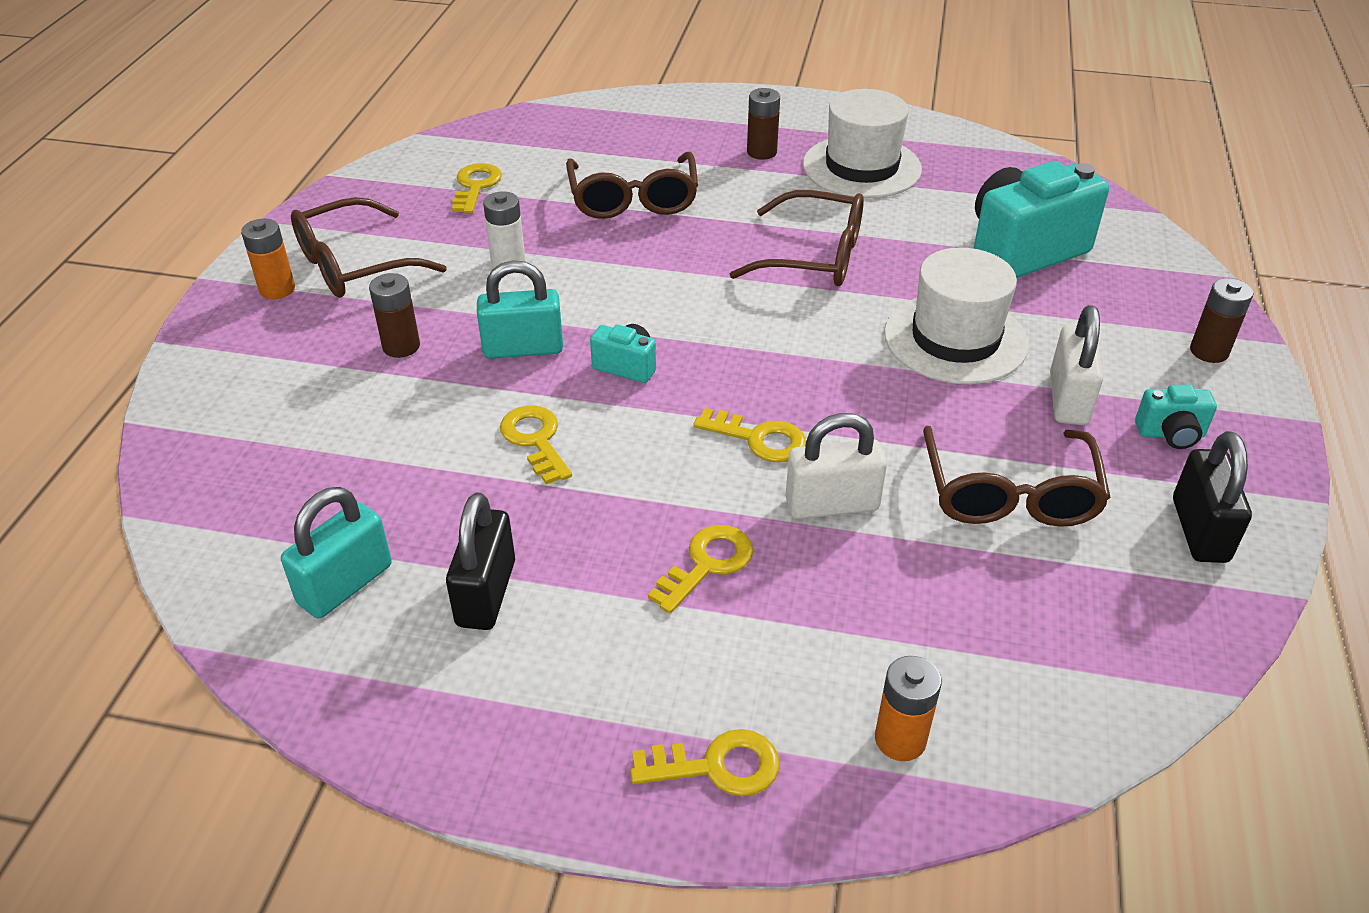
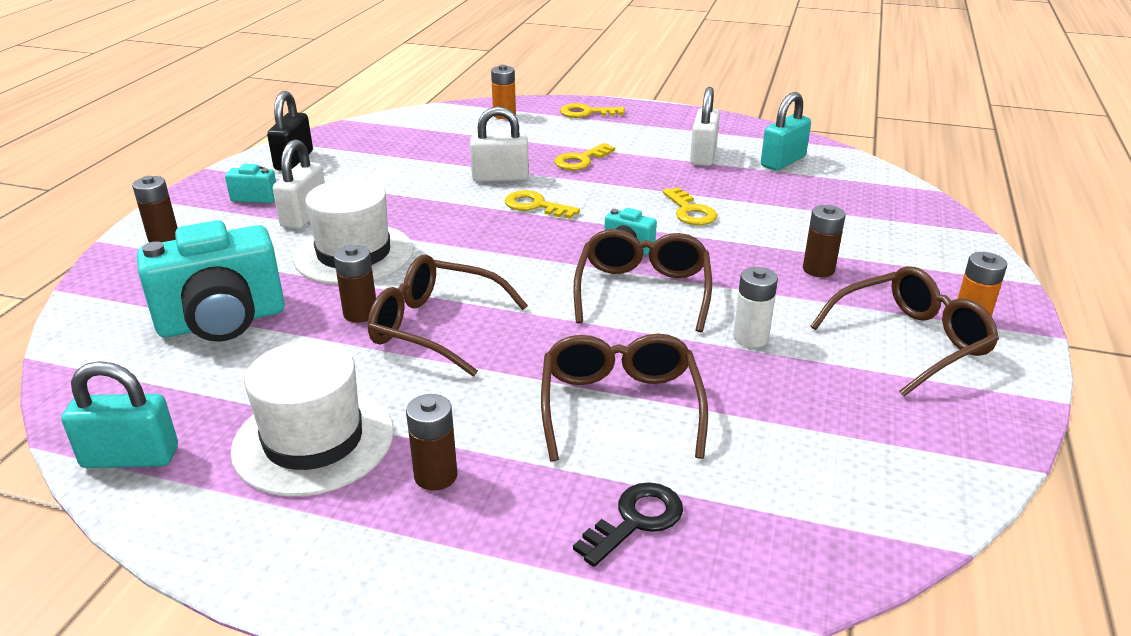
camera: 175 degrees left, 10 degrees down
black padlock [446,492,515,630] -> white padlock [690,87,720,166]
yellow key [452,163,502,213] -> none
turquoise padlock [477,260,563,359] -> turquoise padlock moved to [61,361,178,468]
brown glasses [923,426,1111,527] -> brown glasses moved to [573,229,712,332]
none -> brown battery [334,245,376,323]
none -> black key [573,482,683,567]

